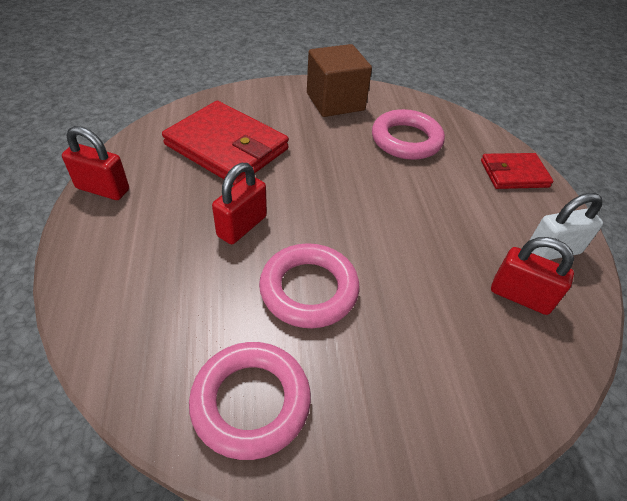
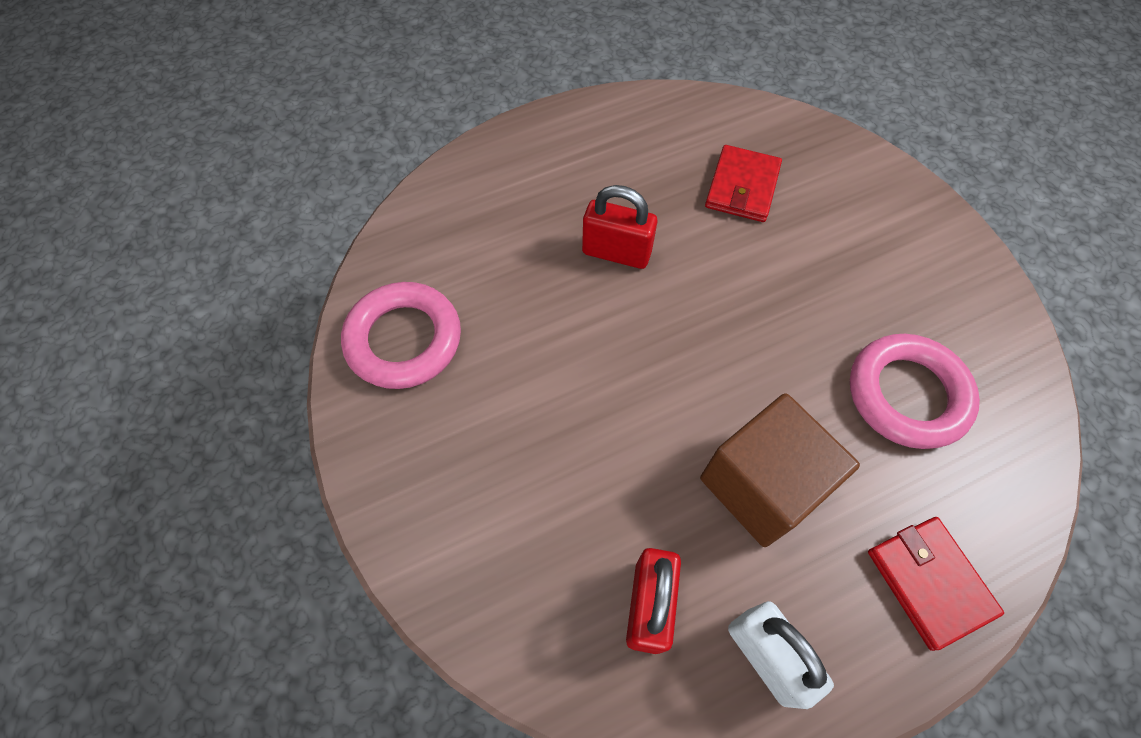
camera: 75 degrees right, 15 degrees up
red padlock [62,126,129,200] -> none
red wallet [162,101,289,186] -> red wallet [705,145,782,222], size x0.57
pink ring [259,243,360,328] -> none
brown cube [307,44,372,117] -> brown cube moved to [700,393,860,547]

